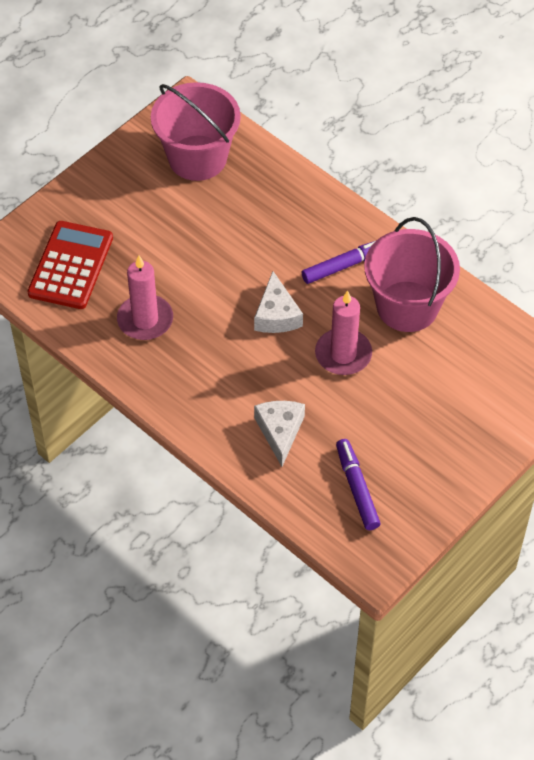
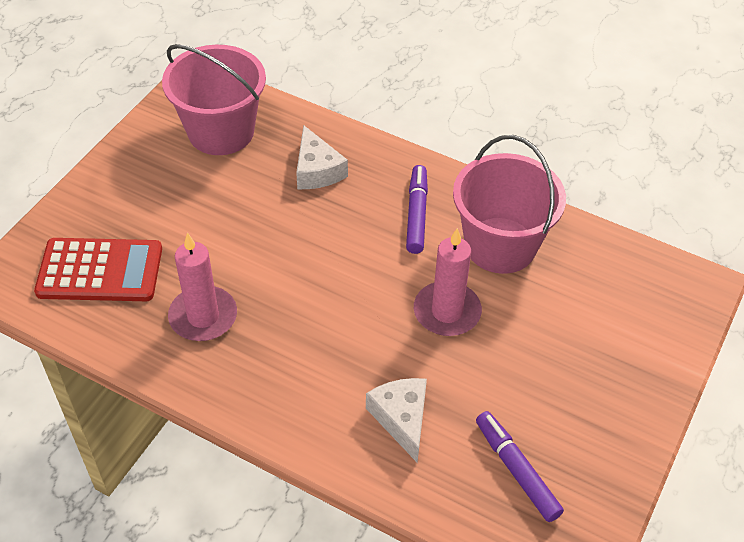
camera: 15 degrees left, 5 degrees down
red calculator [27,221,113,309] -> red calculator turned 90 degrees clockwise [34,238,162,301]
white cheese [254,271,303,333] -> white cheese moved to [296,125,348,189]
purple marker [302,240,377,284] -> purple marker turned 45 degrees counterclockwise [406,165,428,254]

